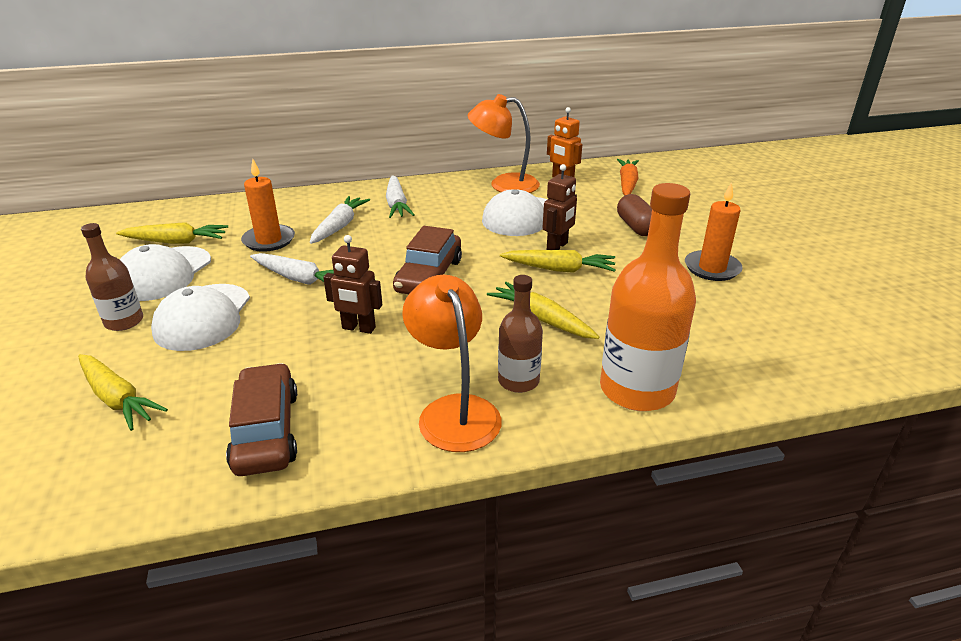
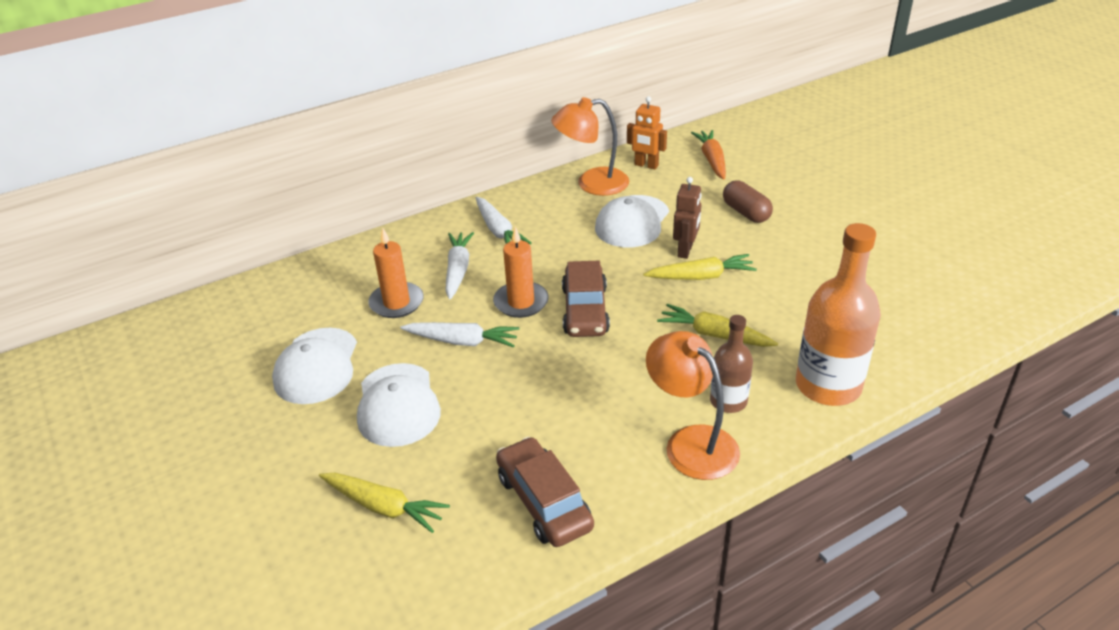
camera: 15 degrees left, 5 degrees up
brown bottle [81,223,143,331] -> none
yellow carrot [116,222,228,244] -> none
brown robot [323,235,382,334] -> none
orange candle [685,182,743,281] -> orange candle moved to [493,227,549,318]

